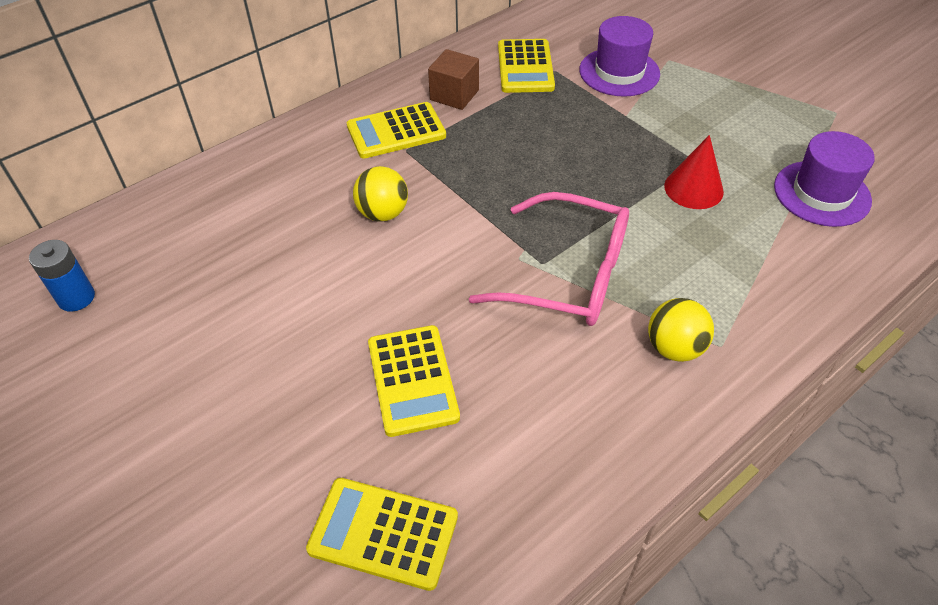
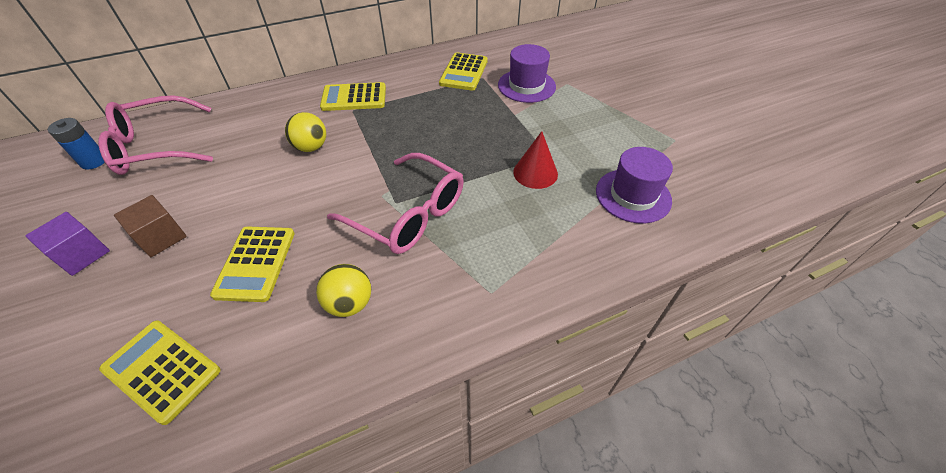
camera: 15 degrees right, 0 degrees up
brown cube [428,49,479,110] -> brown cube moved to [114,195,187,257]
yellow ball [648,298,714,362] -> yellow ball moved to [316,264,371,317]
none -> purple cube [25,212,110,276]
none -> pink glasses [98,95,213,175]

